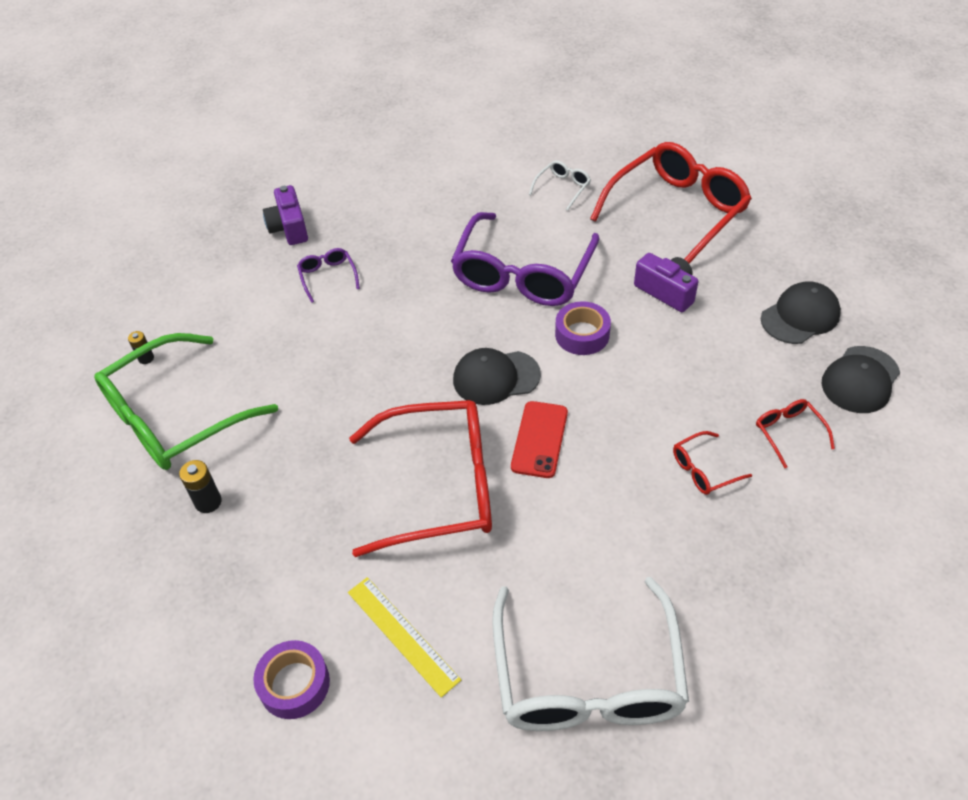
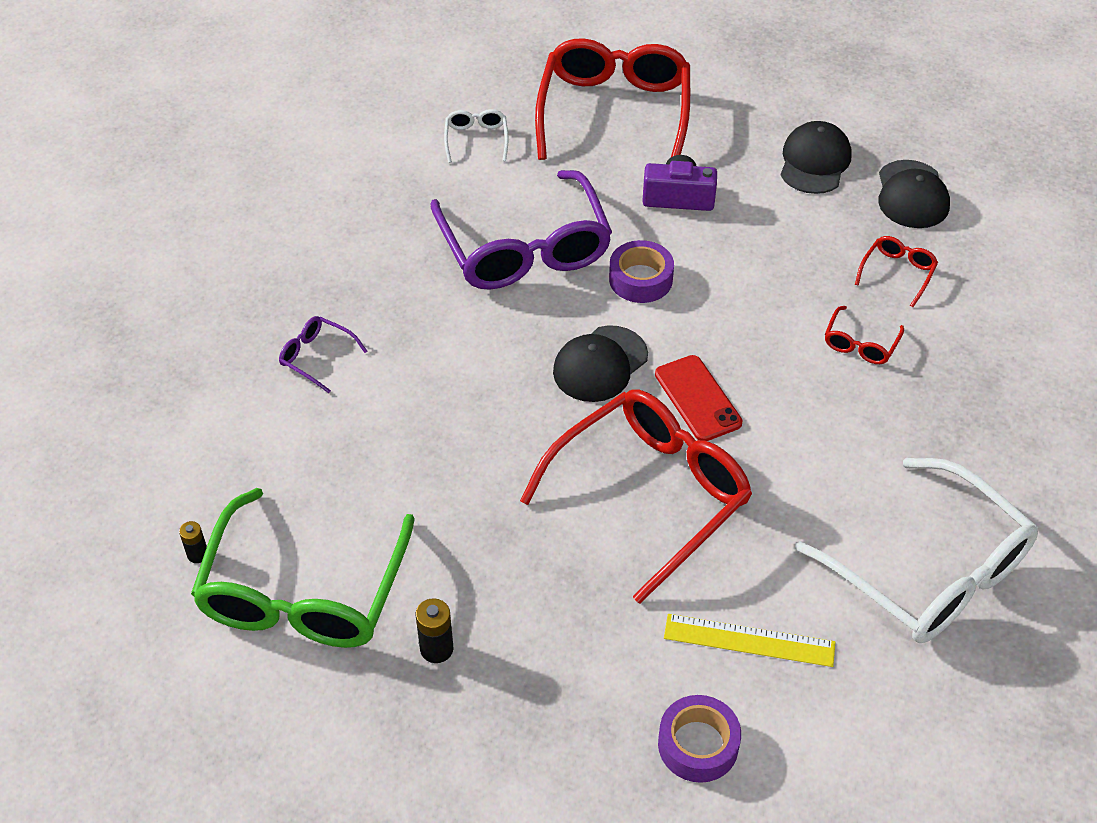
camera: 40 degrees left, 0 degrees up
purple camera [263,185,308,245] -> none
red glasses [756,399,835,468] -> red glasses turned 90 degrees clockwise [855,236,938,307]

